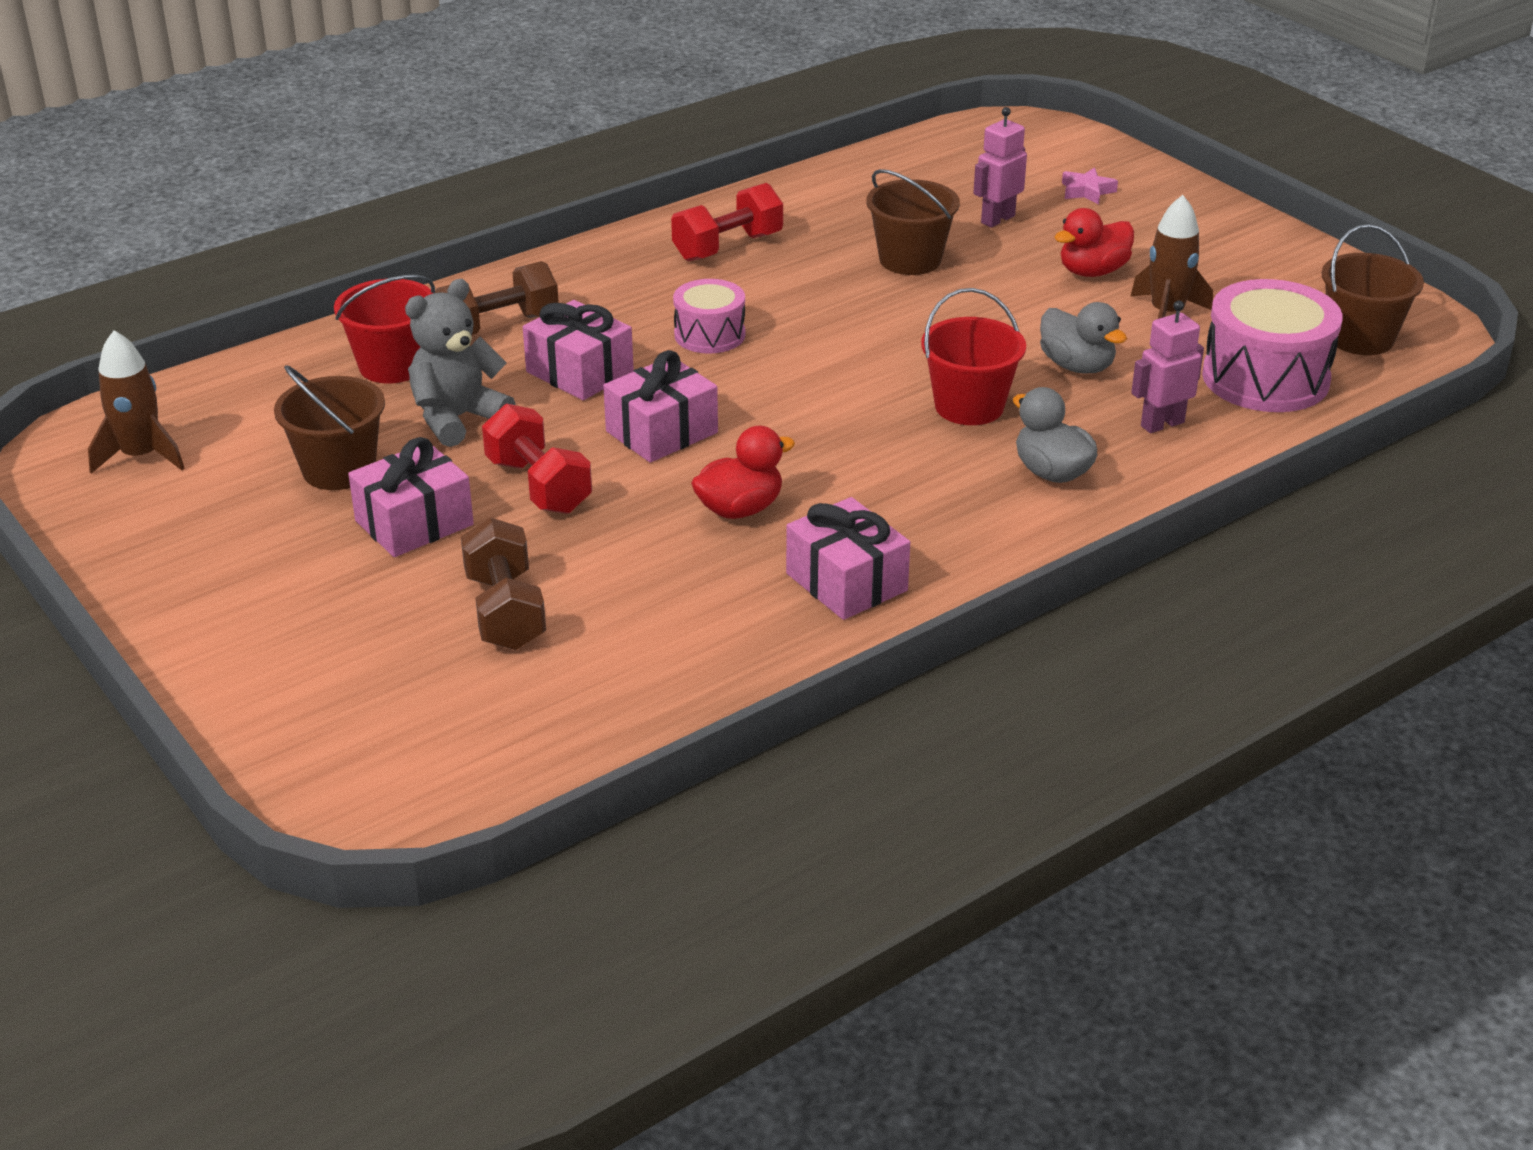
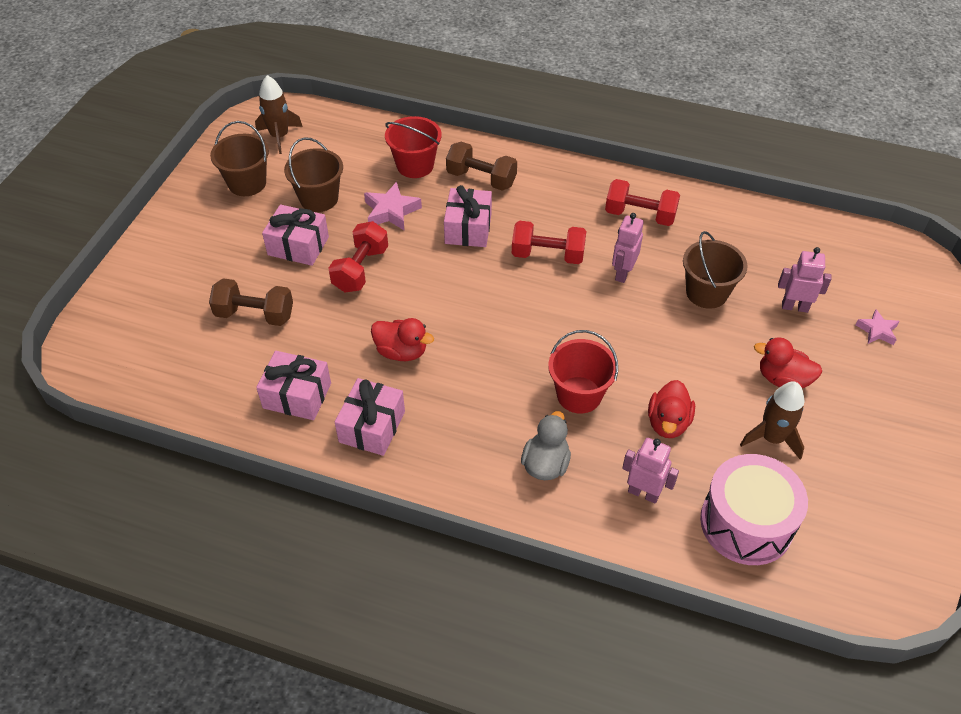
camera: 55 degrees right, 15 degrees up
grey teddy bear [405,279,516,447] -> pink star [364,182,422,230]
brown dumbbell [461,517,546,650] -> brown dumbbell turned 60 degrees clockwise [209,278,293,326]
pink gift [603,350,718,463] -> pink gift moved to [256,351,331,420]
pink drum [673,279,745,354] -> red dumbbell [512,221,586,264]
grey duck [1040,302,1127,374] -> red duck [648,380,695,438]
brown bucket [1321,224,1424,355] -> brown bucket moved to [210,121,269,196]
none -> pink robot [612,213,644,283]

